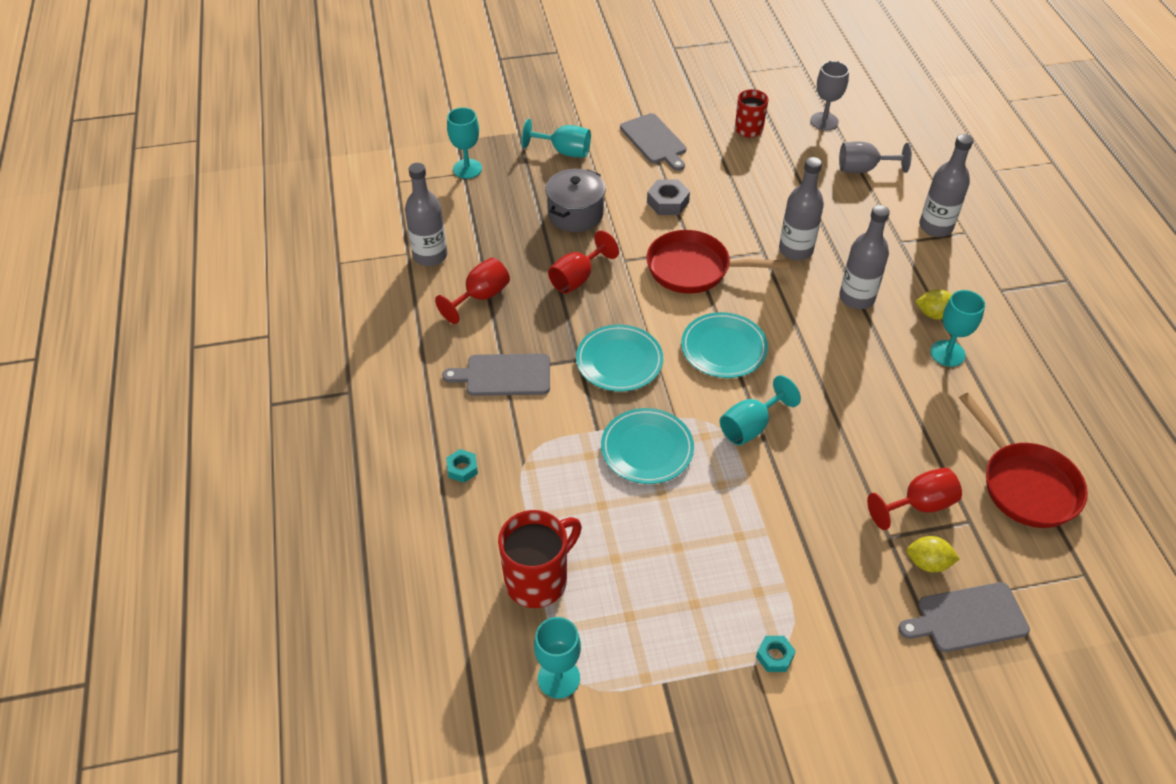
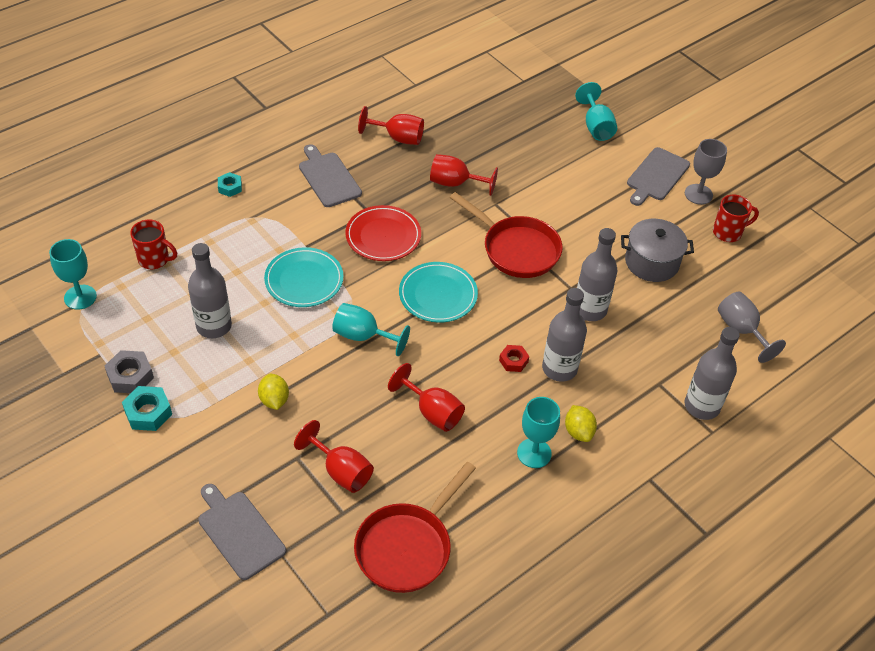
camera: 60 degrees right, 0 degrees up
grey bottle [405,163,447,266] -> grey bottle moved to [188,243,232,338]
turquoise goblet [447,107,482,179] -> none
red mug [498,510,582,608] -> red mug [130,219,177,269], size x0.64
grey pot [545,169,606,232] -> grey pot moved to [621,219,694,282]
turquoise plate [576,324,663,391] -> red plate [345,205,421,261]
red pan [646,230,790,294] -> red pan turned 150 degrees clockwise [450,192,563,278]
grey nut [647,179,690,215] -> grey nut moved to [105,350,154,393]
turquoise nut [756,636,796,672] -> turquoise nut [122,386,172,431], size x1.55
grey goblet [810,61,849,130] -> grey goblet moved to [685,139,727,205]
yellow lemon [907,536,960,572] -> yellow lemon moved to [258,374,289,410]
none -> red goblet [388,363,465,432]
none -> red nut [499,345,529,372]

